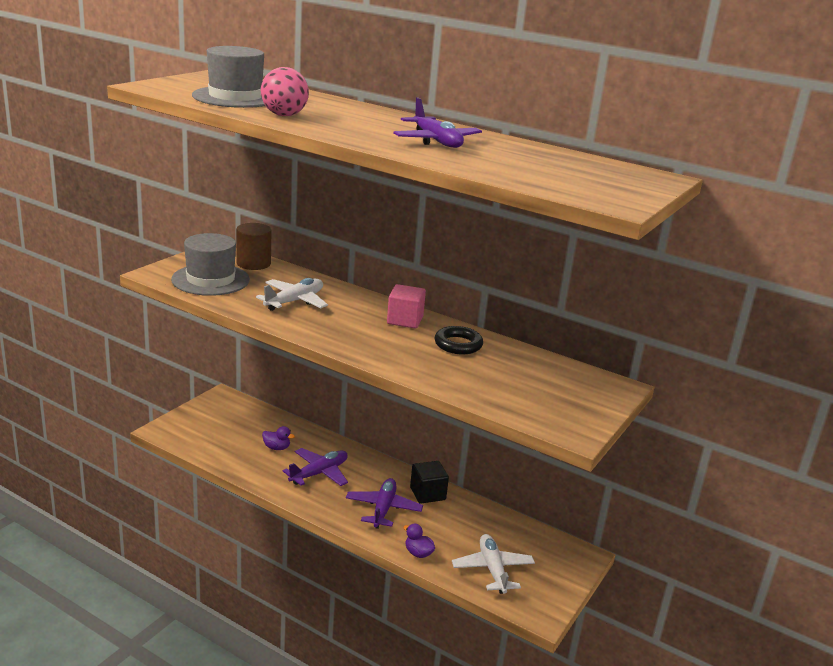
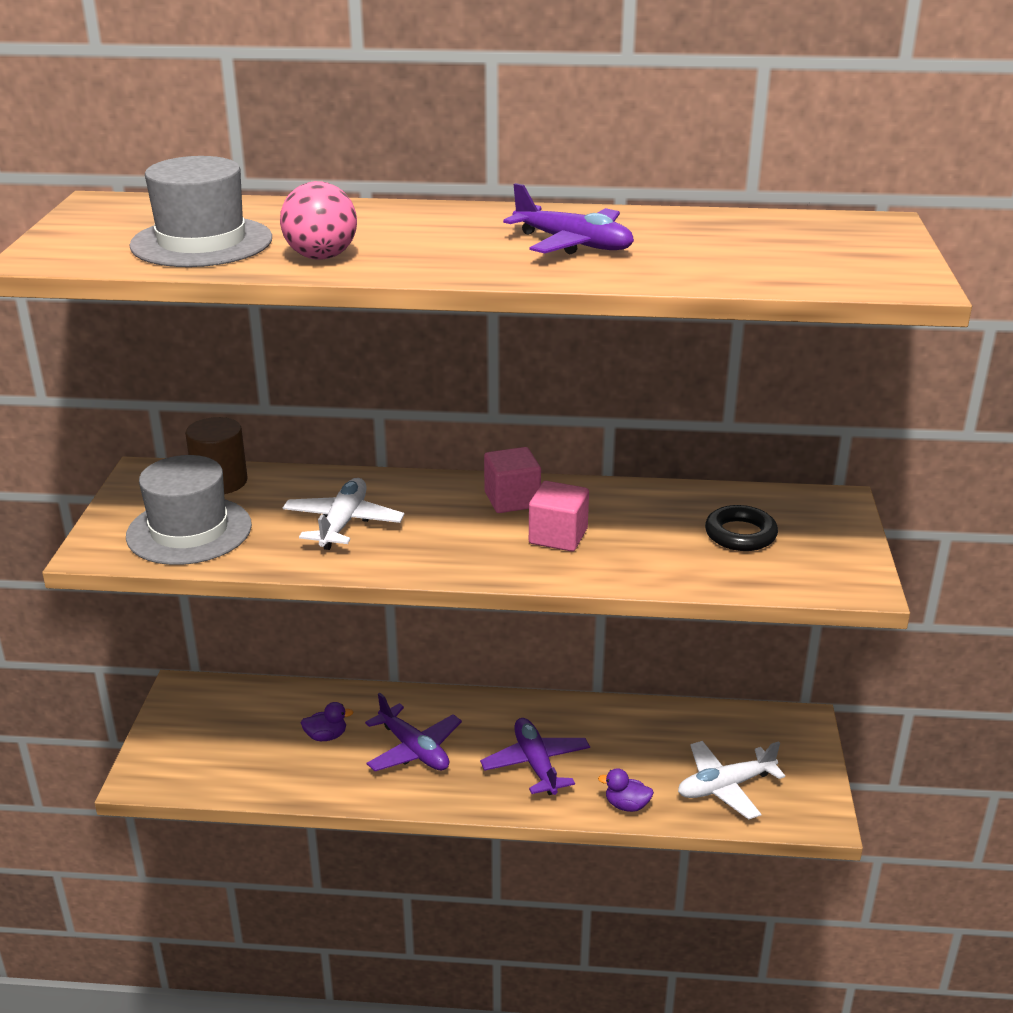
camera: 25 degrees left, 5 degrees up
purple plane [283,448,348,486] -> purple plane turned 120 degrees clockwise [365,693,462,771]
black cube [410,461,449,504] -> none
black ring [435,326,483,354] -> black ring moved to [705,505,778,551]
white plane [452,534,535,594] -> white plane turned 75 degrees counterclockwise [678,741,785,820]
none -> pink cube [529,481,589,552]

